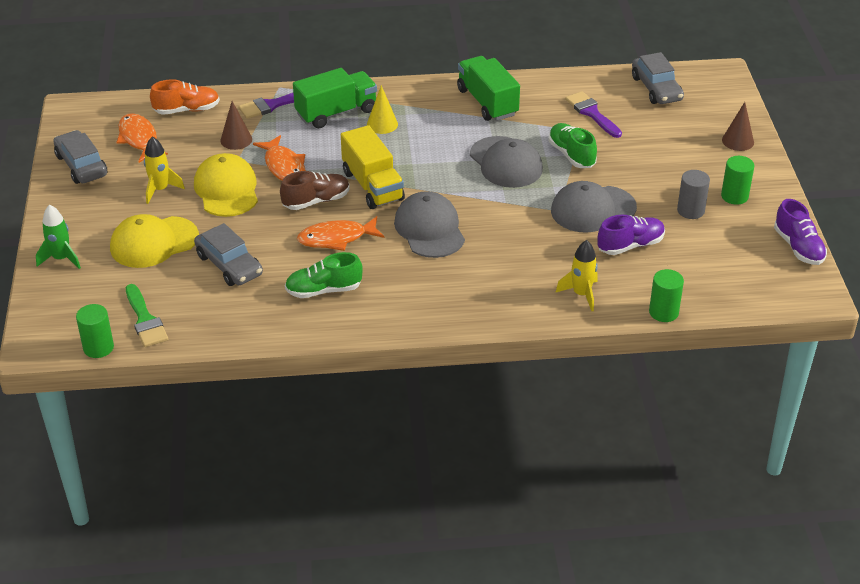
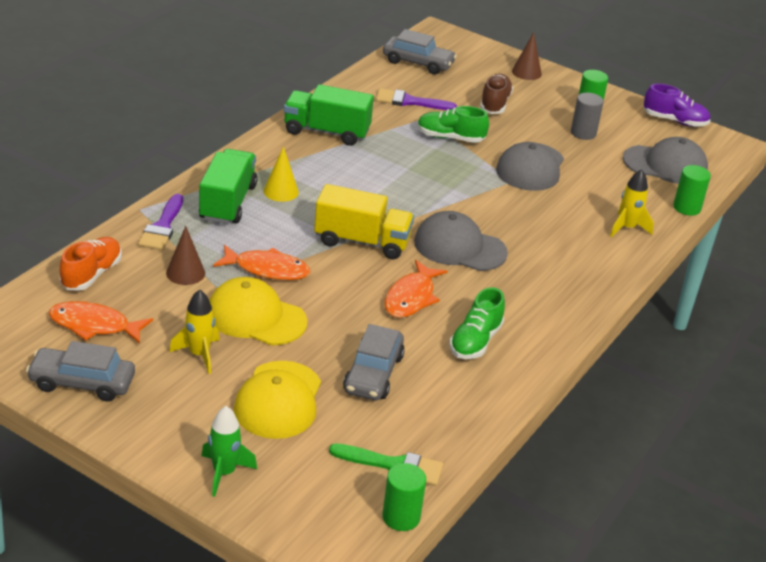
camera: 55 degrees left, 5 degrees down
grey car [194,223,263,286] -> grey car turned 105 degrees clockwise [343,324,405,401]
brown shoe [280,171,349,210] -> brown shoe moved to [480,74,513,114]
grey cap [470,136,543,188] -> grey cap moved to [623,137,708,184]
purple shoe [597,215,665,255] -> none

